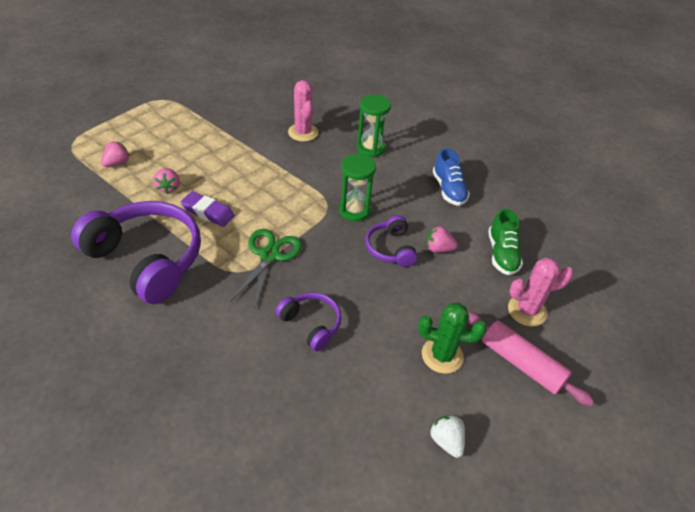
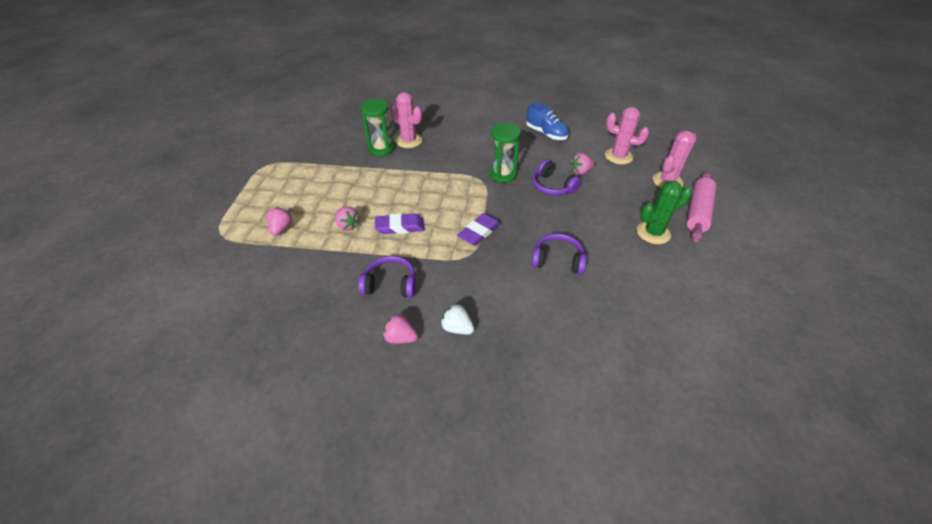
camera: 30 degrees left, 0 degrees up
purple headphones [71,201,201,304] -> purple headphones [358,256,416,298], size x0.50
green scissors [231,229,302,308] -> purple eraser [457,213,501,246]
green hourglass [357,94,391,158] -> green hourglass moved to [361,99,394,156]
white strawberry [430,415,465,458] -> white strawberry moved to [441,304,474,334]
pink rolling pin [467,311,594,406] -> pink rolling pin turned 75 degrees counterclockwise [687,172,716,242]
green shoe [488,208,523,275] -> pink cactus [605,107,649,165]
none -> pink strawberry [383,314,418,344]

